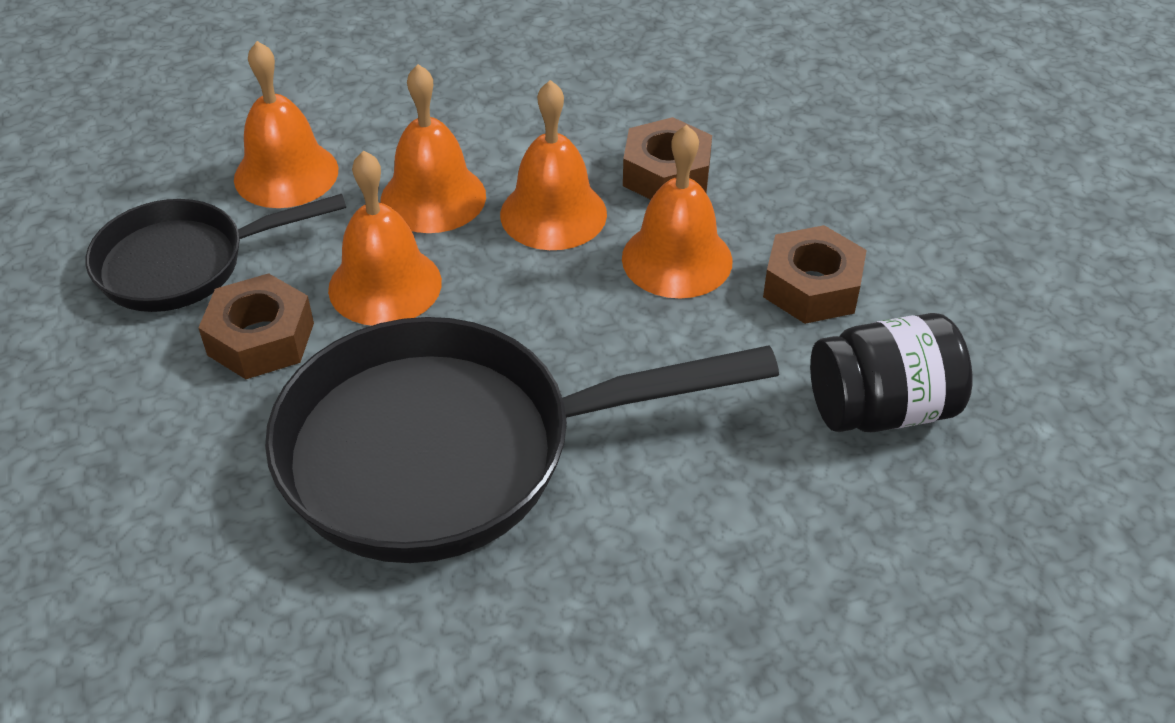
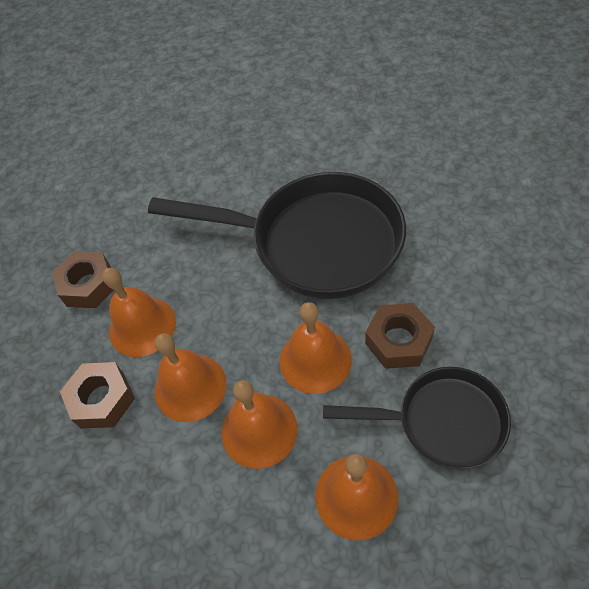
camera: 150 degrees left, 10 degrees up
black jar [810,313,973,432] -> none

